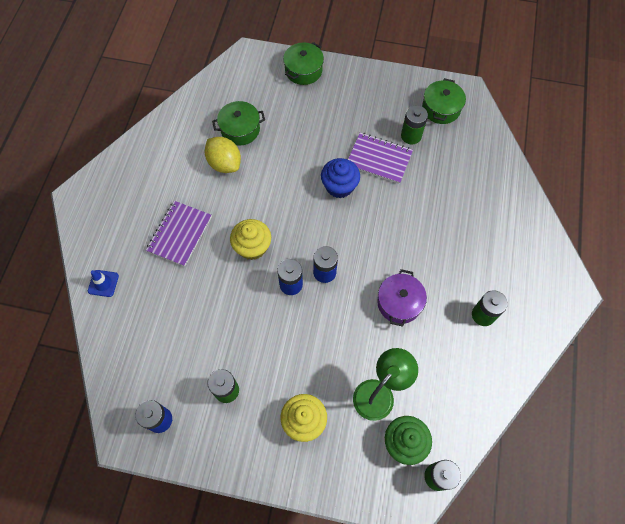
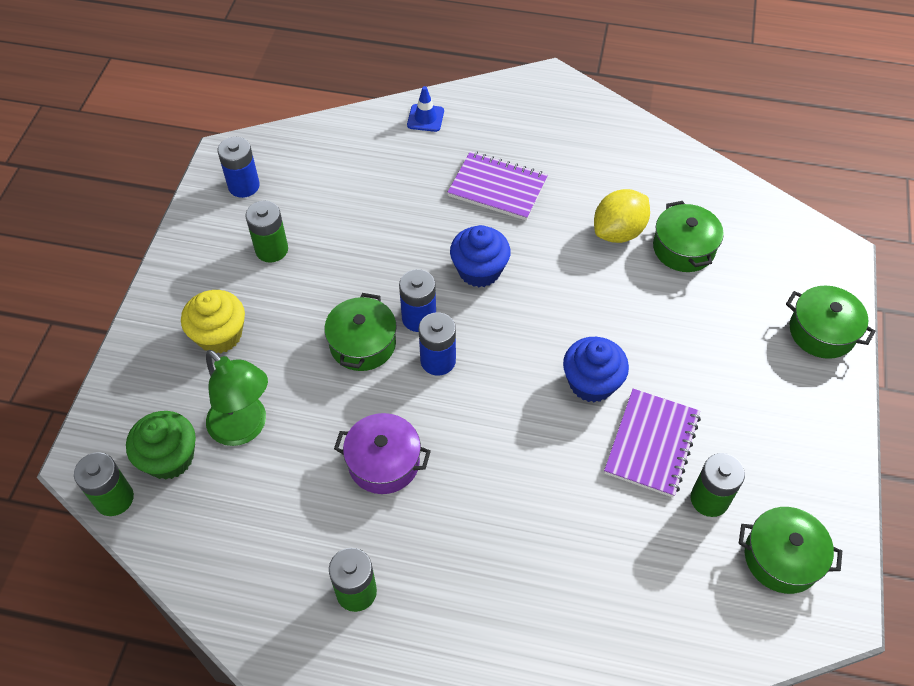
camera: 90 degrees right, 10 degrees down
yellow cupcake [230,219,271,260] -> blue cupcake [450,225,511,287]
none -> green pot [324,293,397,371]

